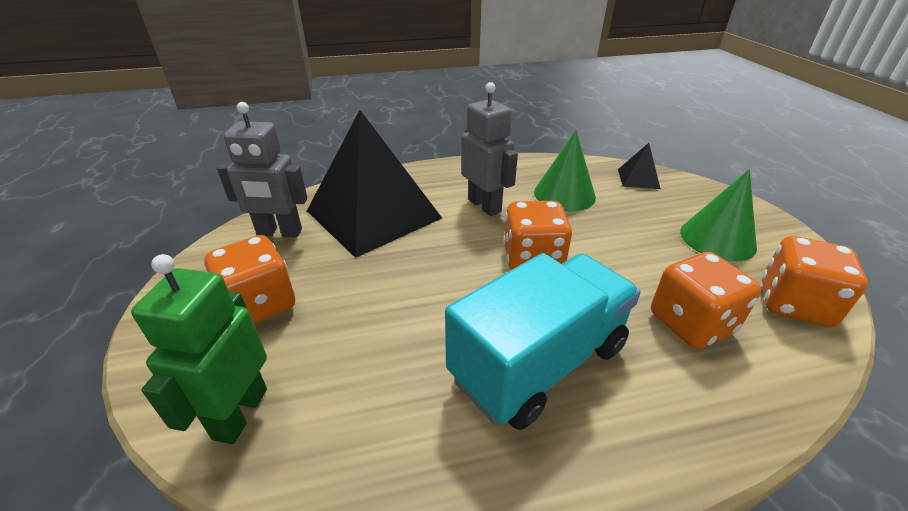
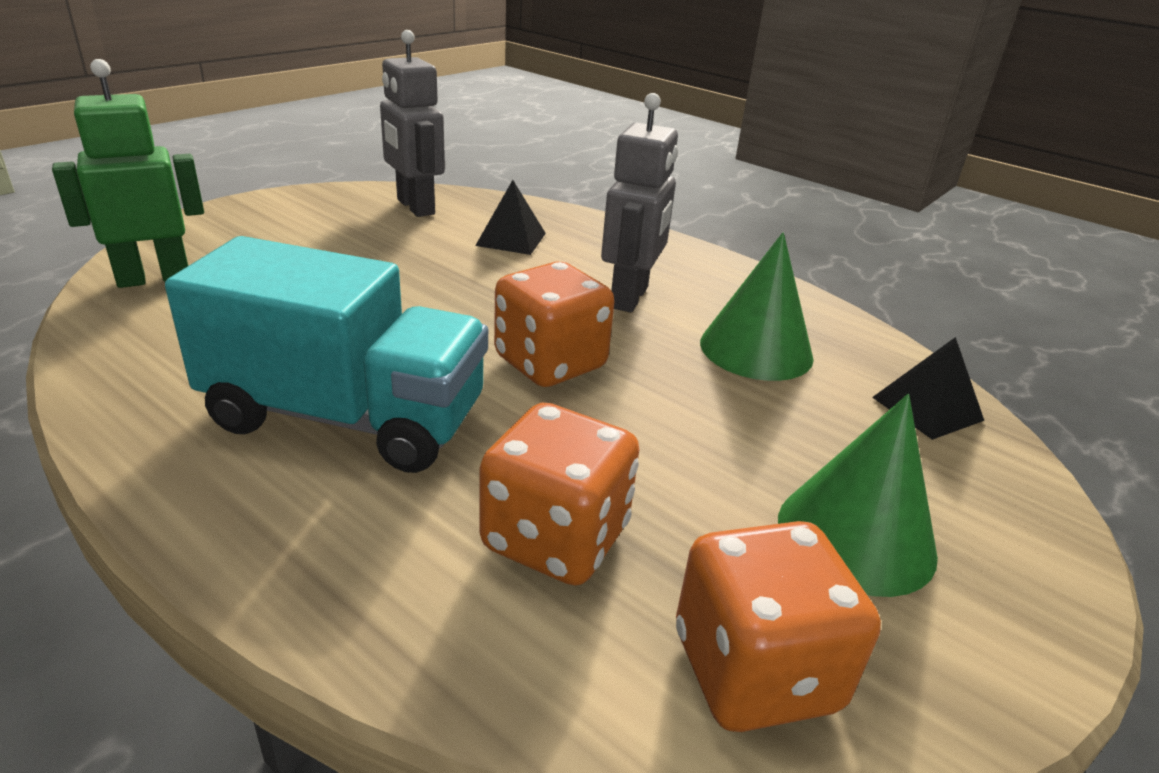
camera: 50 degrees right, 5 degrees down
orange dice [204,235,295,324] -> none
black pyramid [307,110,442,258] -> black pyramid [475,180,546,255], size x0.41

